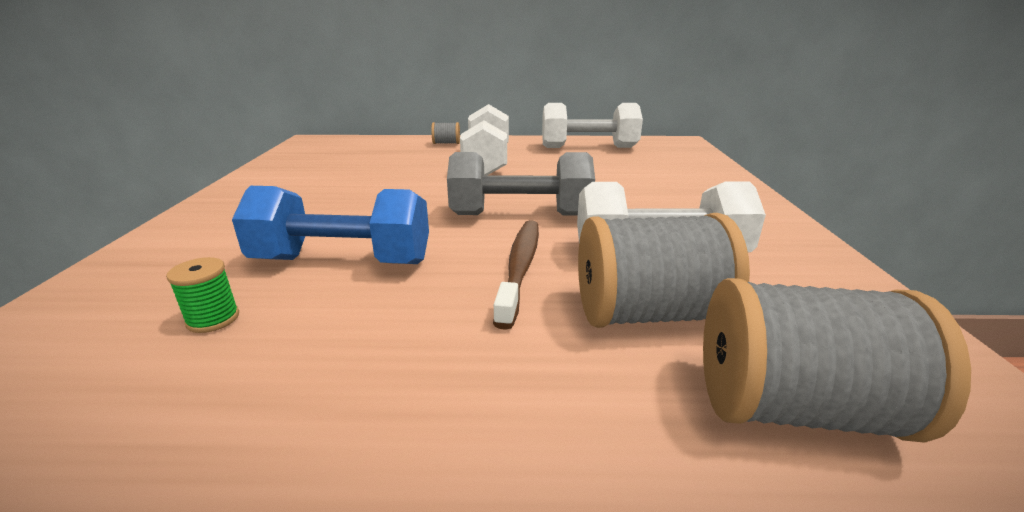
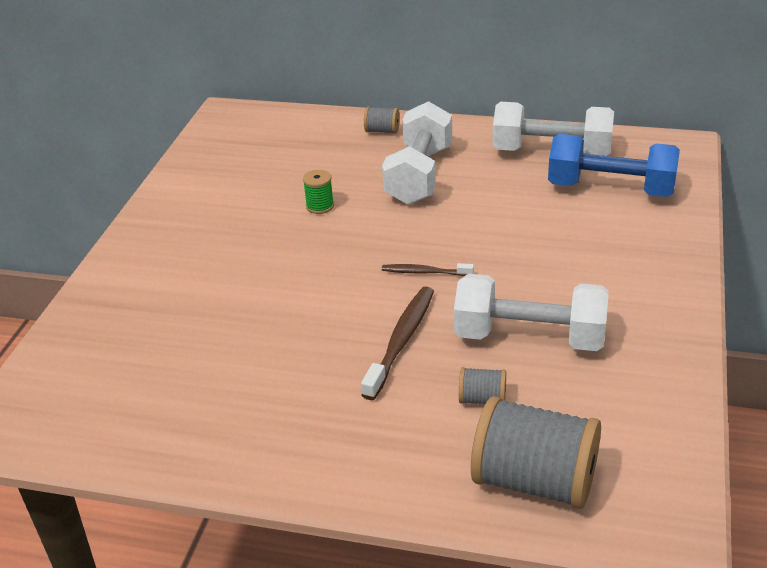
camera: 15 degrees right, 10 degrees up
green spool [166,257,239,333] -> green spool moved to [303,170,334,214]
blue dumbbell [232,186,429,264] -> blue dumbbell moved to [548,134,680,197]
grey dumbbell [447,152,595,215] -> brown toothbrush [382,263,474,276]
grey spool [578,213,750,328] -> grey spool [459,367,506,404], size x0.45

